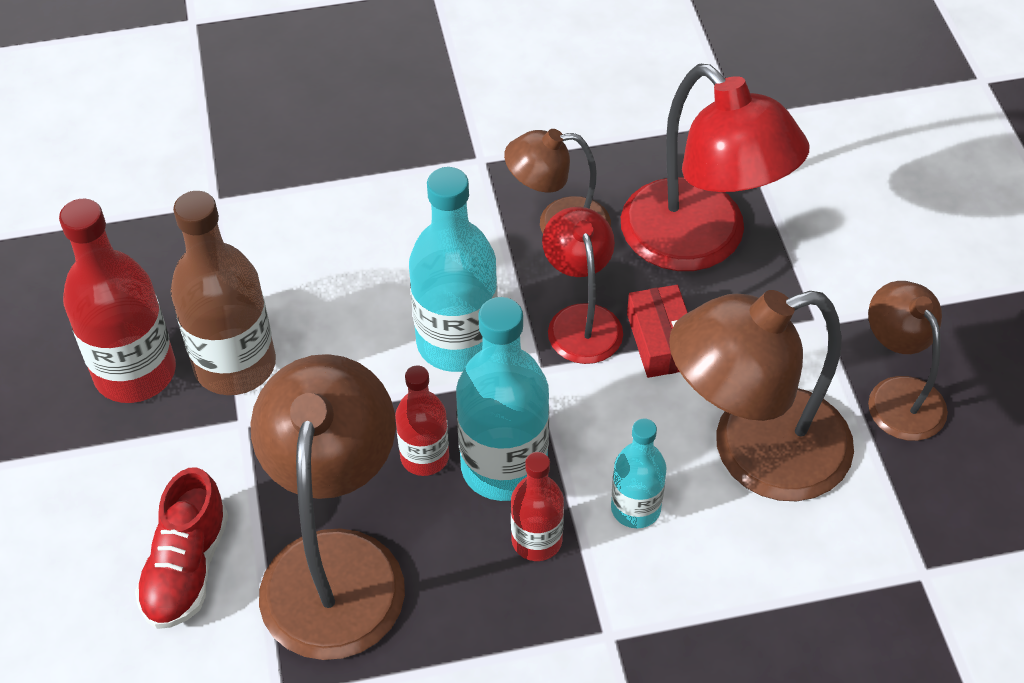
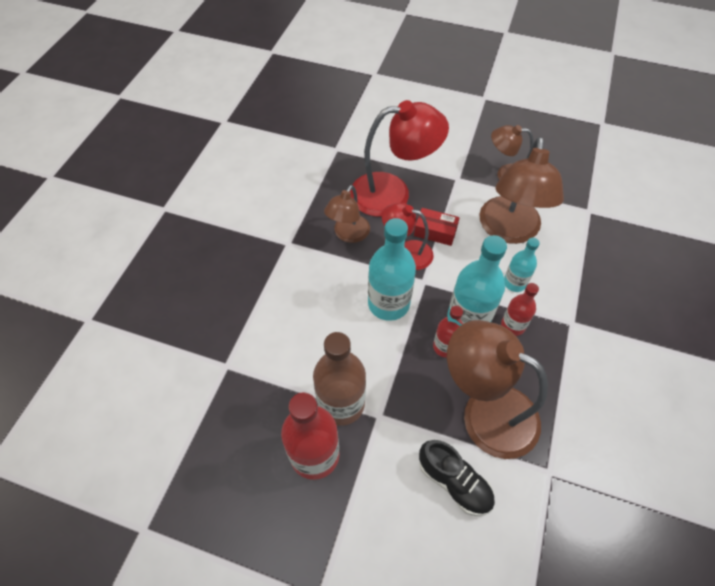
camera: 60 degrees left, 5 degrees up
red shoe [135,467,228,629] -> black shoe [419,440,495,516]

